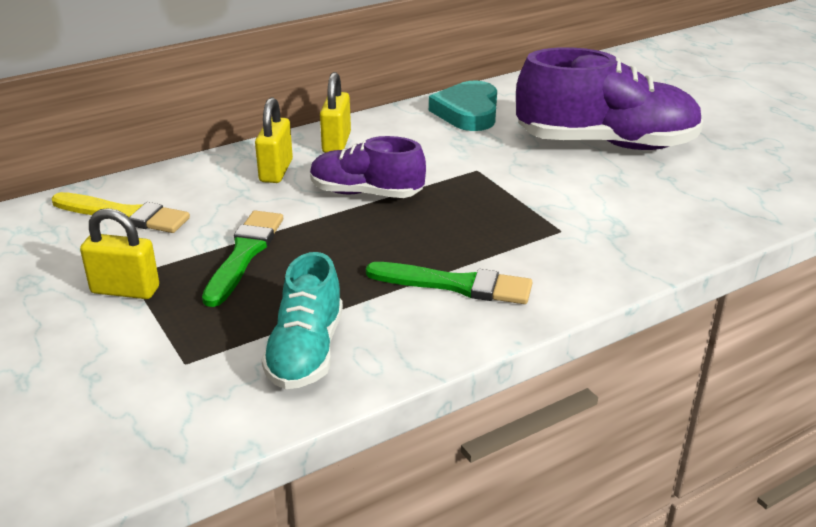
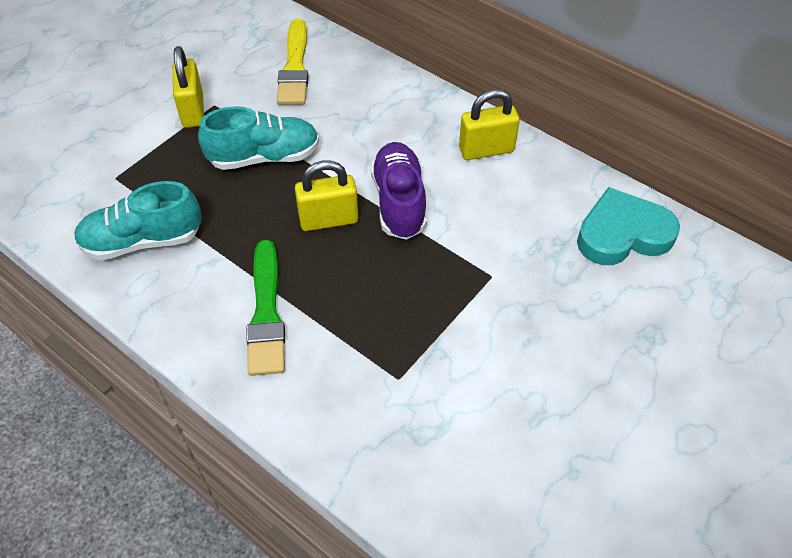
camera: 70 degrees right, 20 degrees up
green brush [202,211,283,307] -> turquoise shoe [198,106,319,170]
yellow padlock [255,97,293,183] -> yellow padlock moved to [295,160,358,231]
purple shoe [516,47,703,150] -> none

